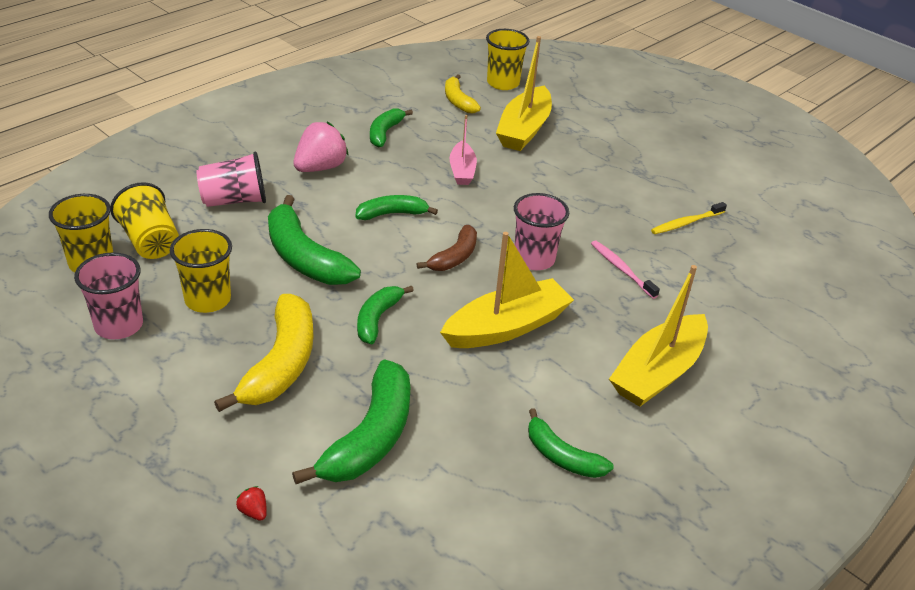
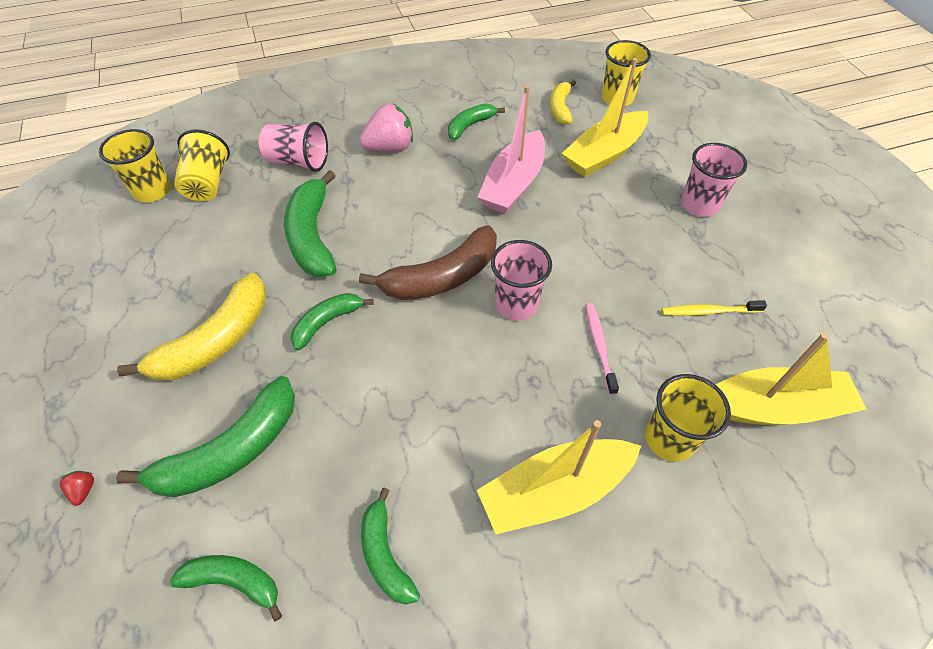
camera: 30 degrees right, 15 degrees up
pink cup [74,252,143,339] -> pink cup moved to [681,143,747,217]
yellow cup [170,229,232,313] -> yellow cup moved to [645,374,731,462]
green banana [355,195,438,220] -> green banana moved to [170,555,282,622]
brown banana [417,225,477,271] -> brown banana [359,225,497,300], size x1.70
yellow boat [440,232,574,348] -> yellow boat moved to [716,333,867,425]
pink boat [450,115,477,185] -> pink boat [477,85,545,214], size x1.73

